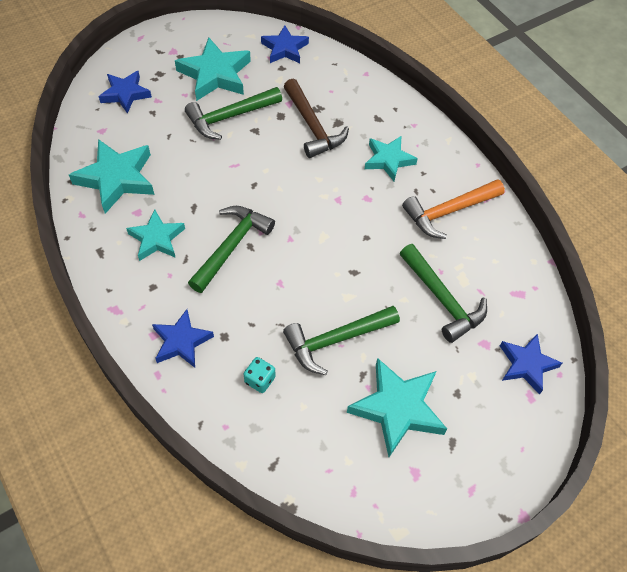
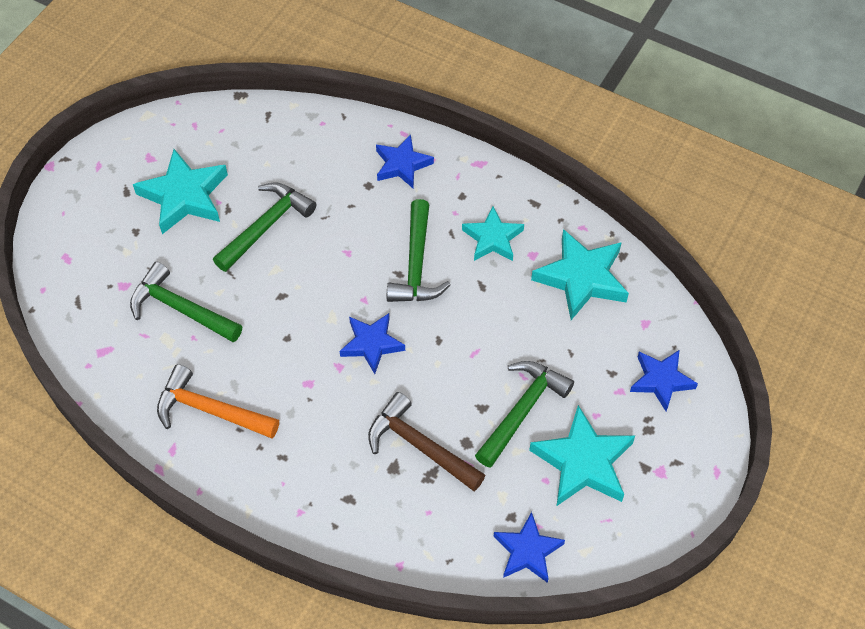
camera: 155 degrees right, 0 degrees up
turquoise dice [244,357,276,393] -> none
turquoise star [365,136,418,181] -> none
orange hammer [402,179,505,239] -> orange hammer turned 105 degrees counterclockwise [157,364,279,439]
blue star [500,333,562,395] -> blue star moved to [340,313,405,374]

